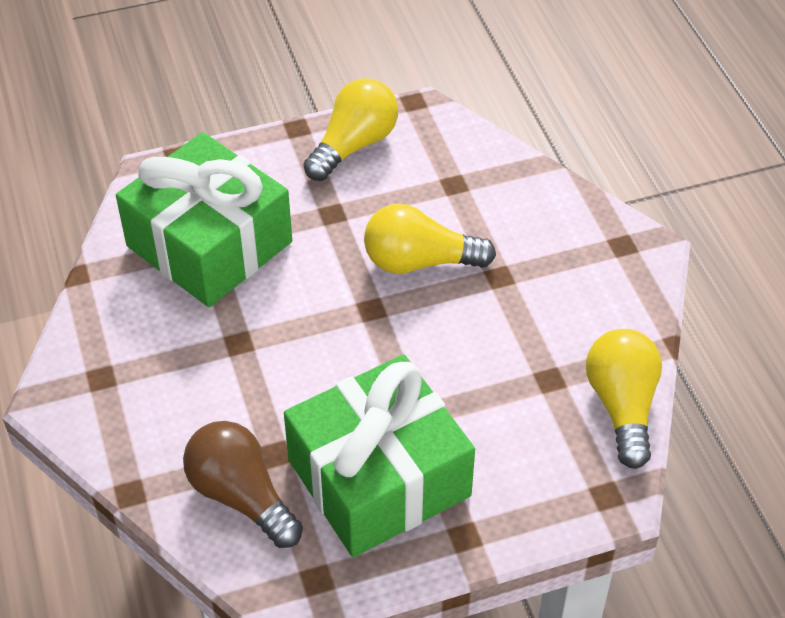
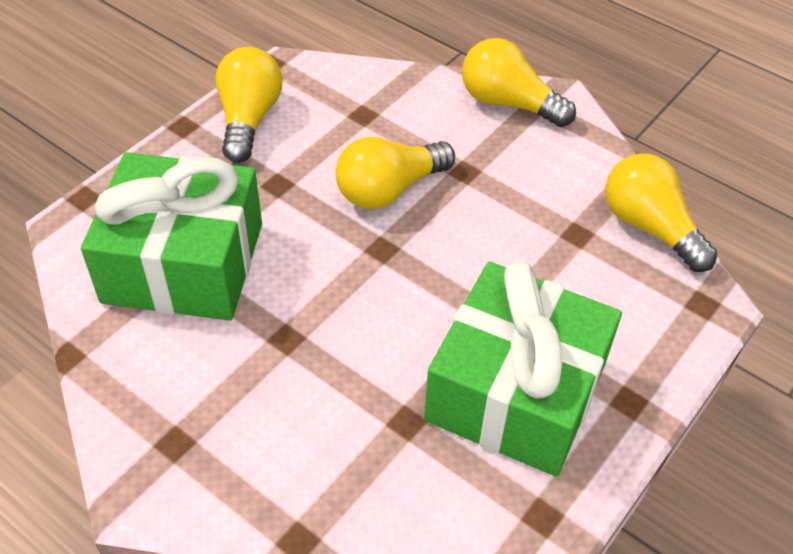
camera: 35 degrees left, 0 degrees up
brown light bulb [183,421,303,548] -> none
none -> yellow light bulb [462,38,576,127]

